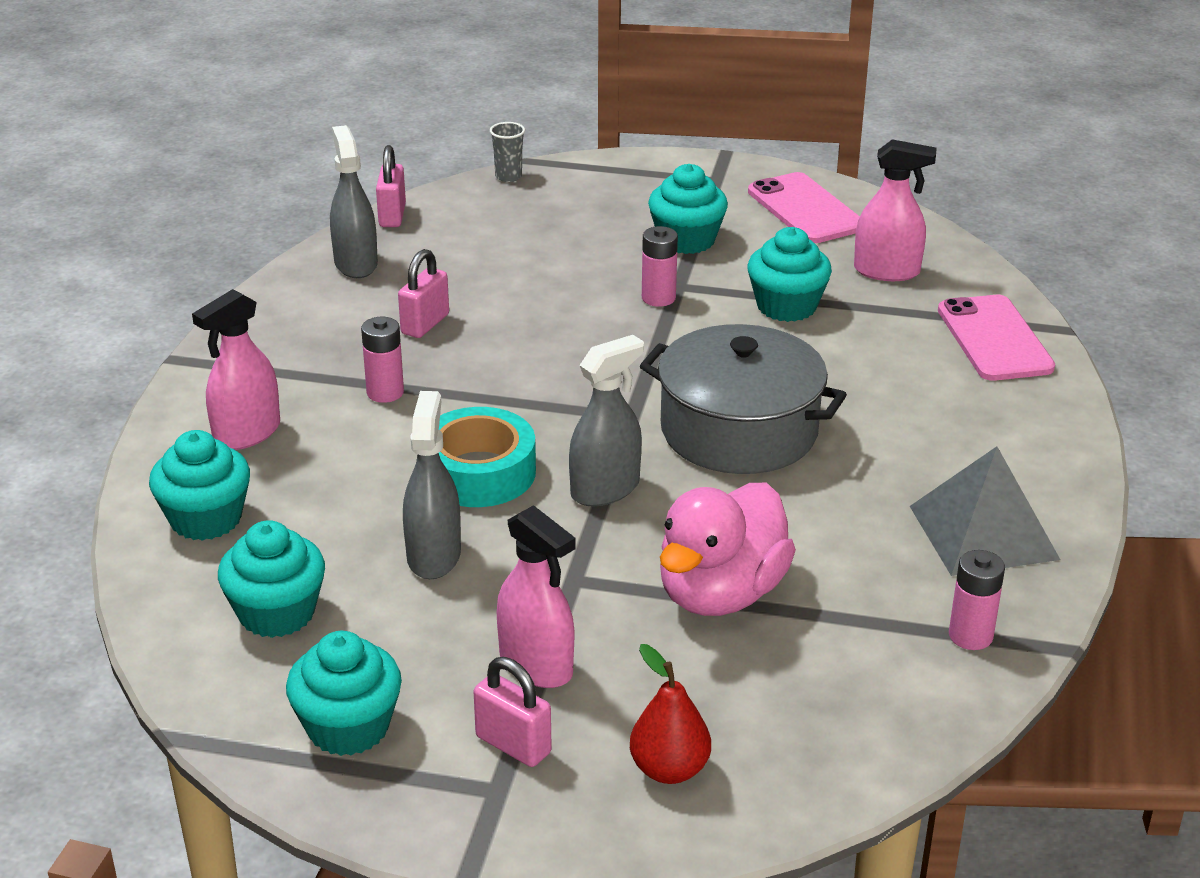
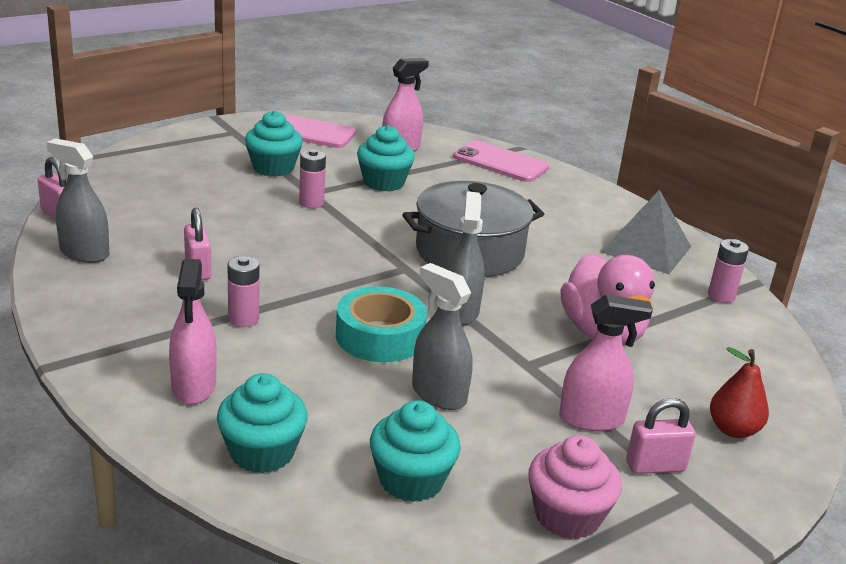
camera: 50 degrees left, 5 degrees down
turquoise cupcake [286,631,402,756] -> pink cupcake [528,435,622,539]
grey cup [490,122,525,182] -> none

